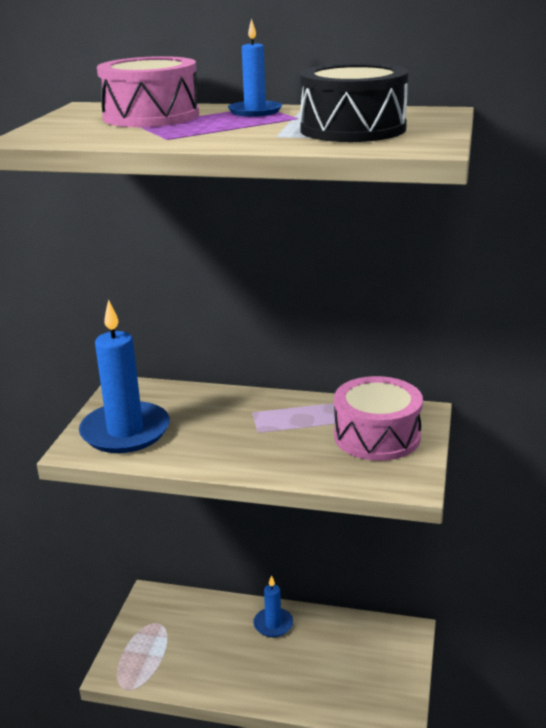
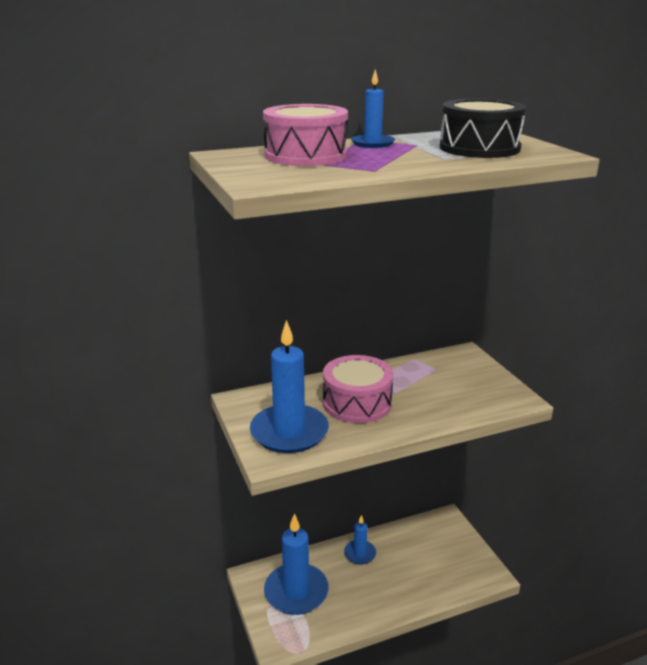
camera: 35 degrees left, 0 degrees up
pink drum [334,376,423,461] -> pink drum moved to [323,355,393,423]
none -> blue candle [264,513,328,615]

